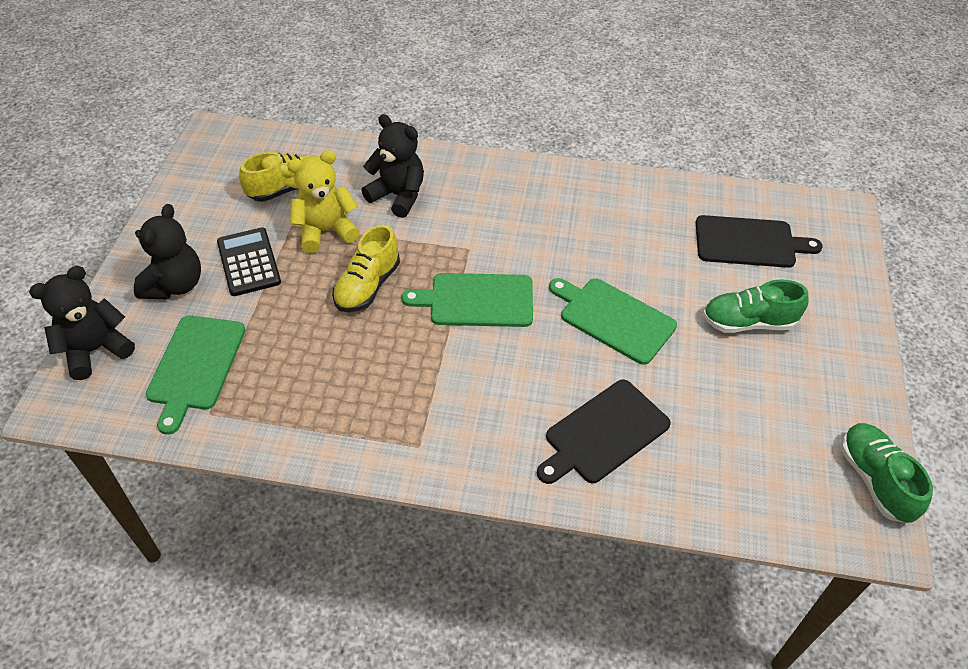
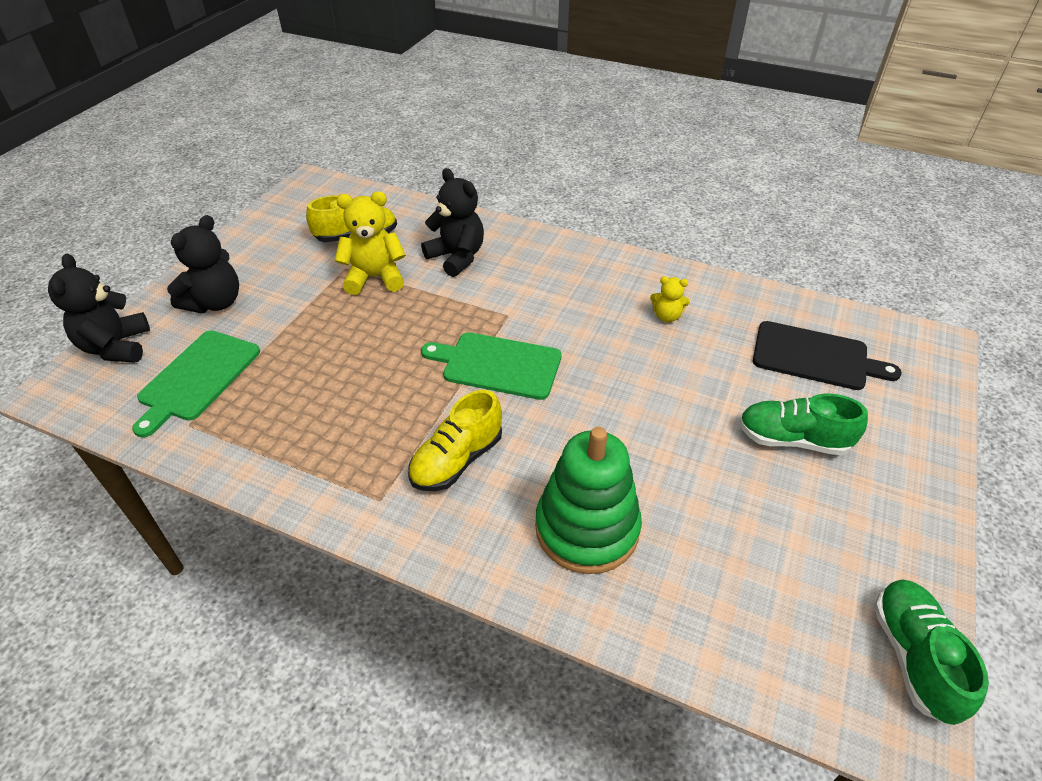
camera: 15 degrees right, 5 degrees down
black teddy bear [29,266,135,380] -> black teddy bear turned 75 degrees counterclockwise [48,254,150,363]
black calculator [217,228,281,296] -> none
yellow shoe [332,225,400,312] -> yellow shoe moved to [408,390,502,491]
black cutting board [537,380,671,484] -> green stacking toy [535,427,642,574]
green cutting board [549,278,677,365] -> none
none -> yellow teddy bear [650,276,690,323]

